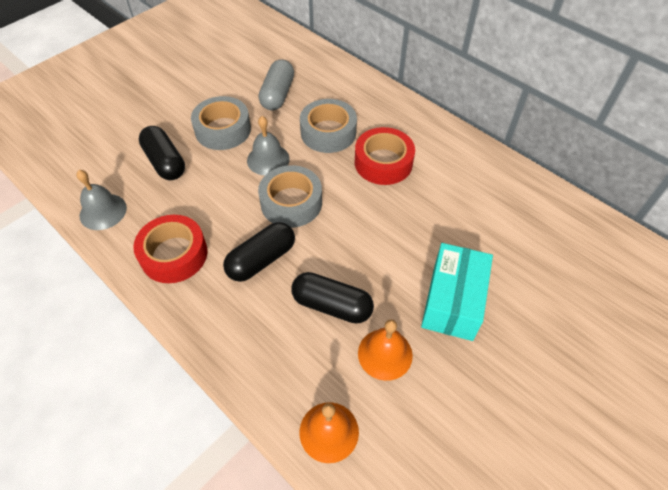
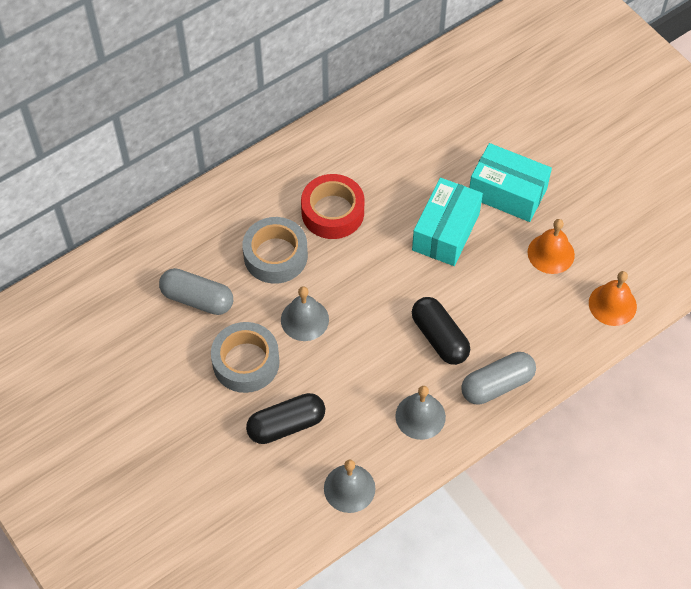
camera: 80 degrees left, 5 degrees up
red tape [133,215,207,283] -> grey bell [395,386,446,440]
grey tape [258,165,322,228] -> none
black capsule [291,272,374,324] -> none
none -> turquoise box [412,178,483,266]
none -> grey capsule [461,352,536,404]

